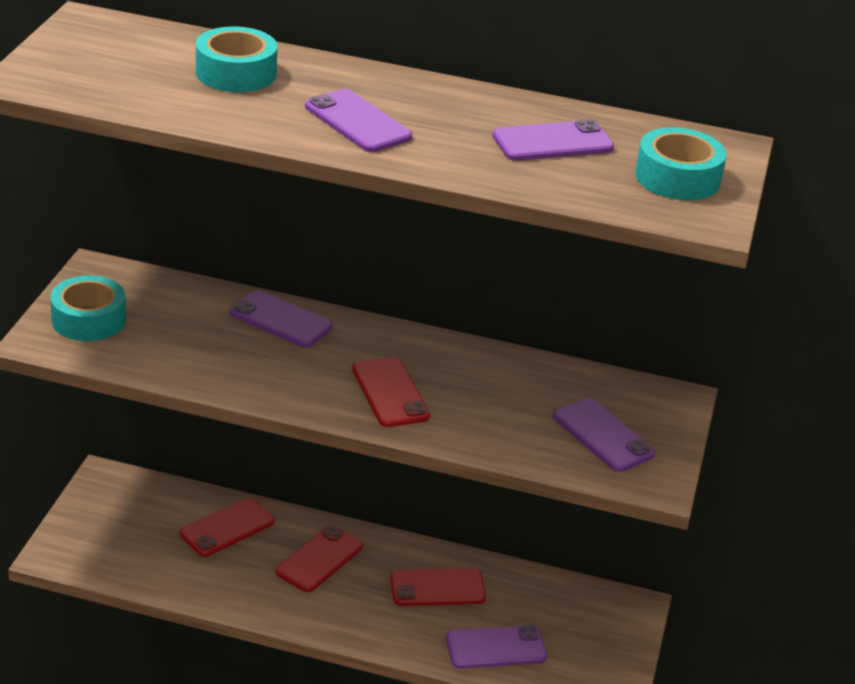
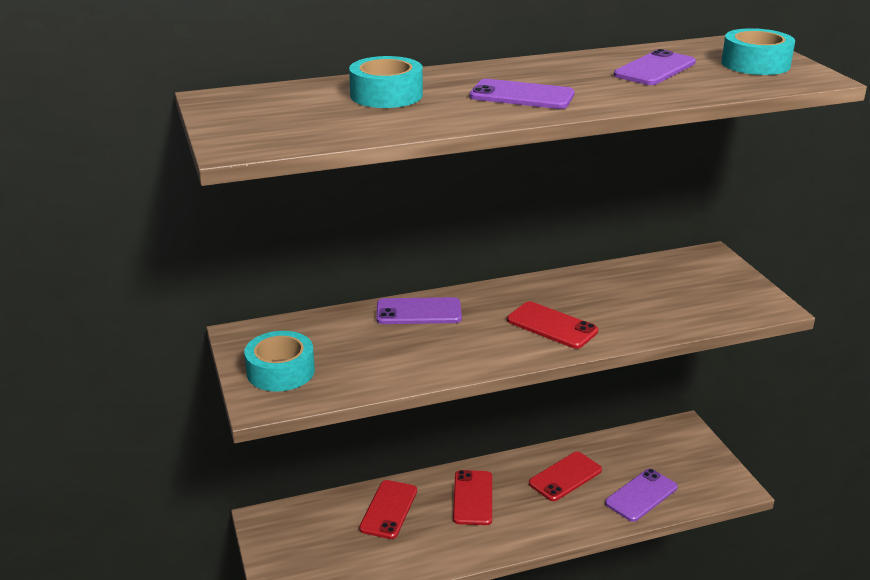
camera: 30 degrees left, 5 degrees down
purple phone [553,398,655,472] -> none

